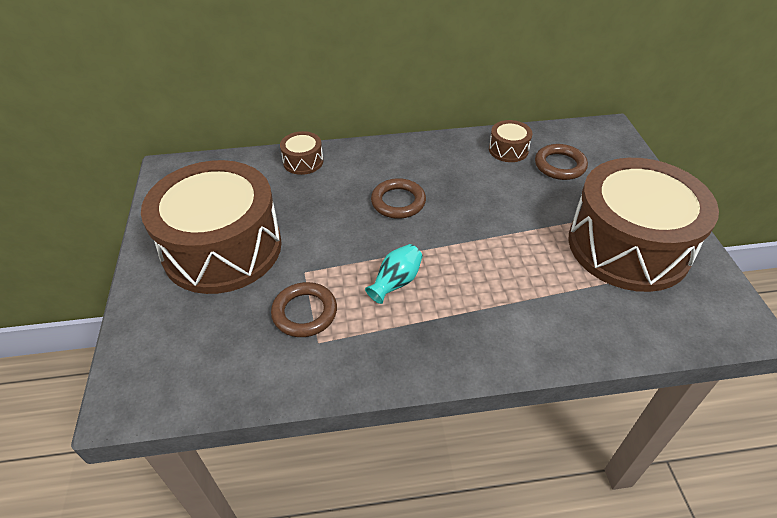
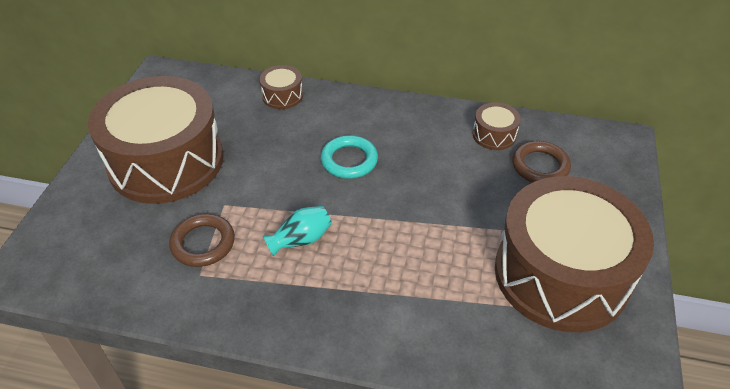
camera: 20 degrees right, 0 degrees up
brown ring [371,178,426,219] -> turquoise ring [321,135,378,179]

